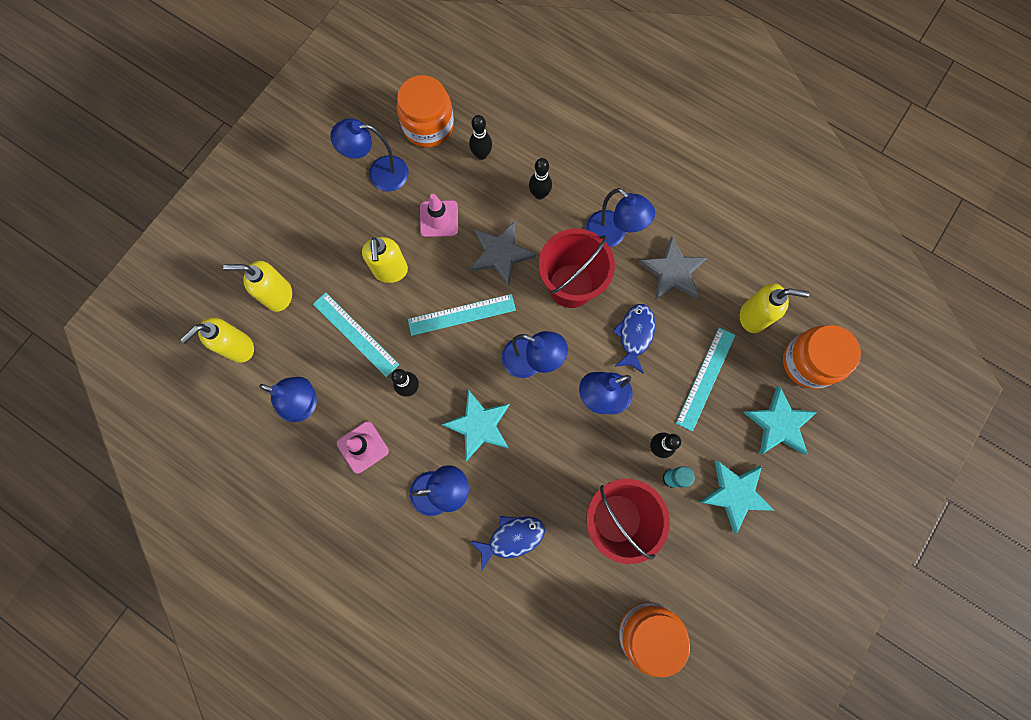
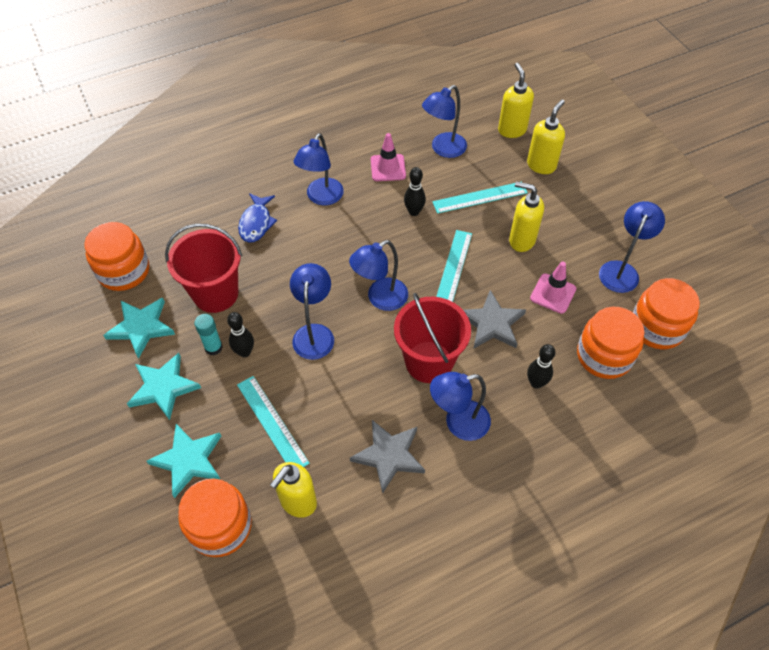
camera: 120 degrees right, 20 degrees down
turquoise star [441,390,510,462] -> turquoise star moved to [103,298,175,359]
black bowling pin [469,115,492,160] -> orange jar [577,307,644,379]
blue fish [613,304,655,374] -> none

